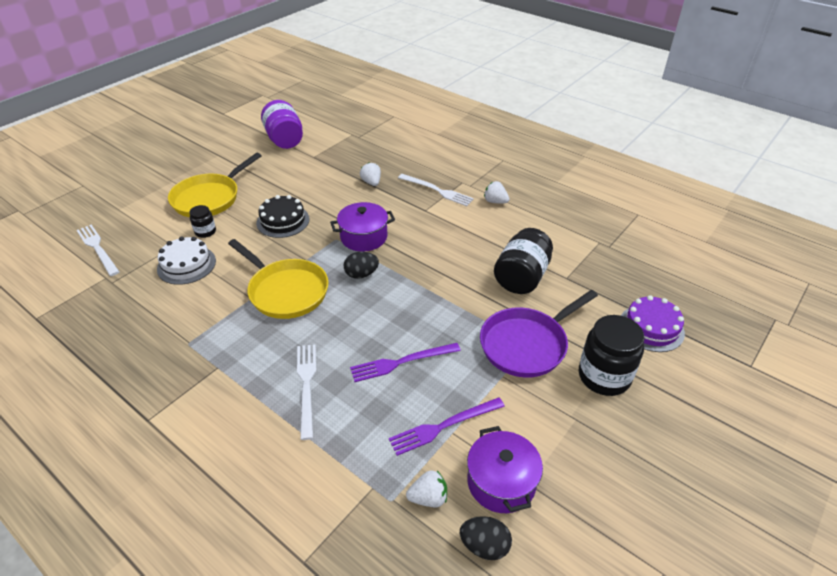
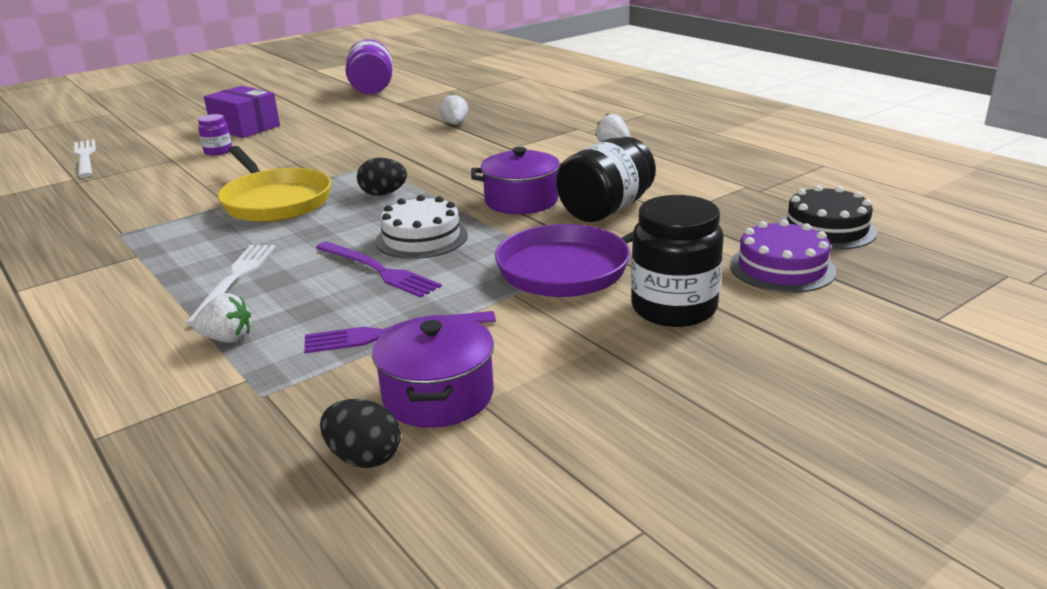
camera: 15 degrees right, 15 degrees down
white cake [157,236,216,285] -> white cake moved to [375,195,468,259]
yellow pan [168,153,262,217] -> purple box [204,86,280,138]
black jar [189,205,216,238] -> purple jar [198,114,232,155]
black cake [256,195,309,238] -> black cake moved to [779,185,877,250]
purple pot [330,202,395,252] -> purple pot moved to [471,147,562,214]
purple fork [350,343,461,382] -> purple fork turned 135 degrees counterclockwise [316,242,442,298]
white fork [398,174,474,206] -> none
white strawberry [406,471,447,507] -> white strawberry moved to [192,293,251,343]

